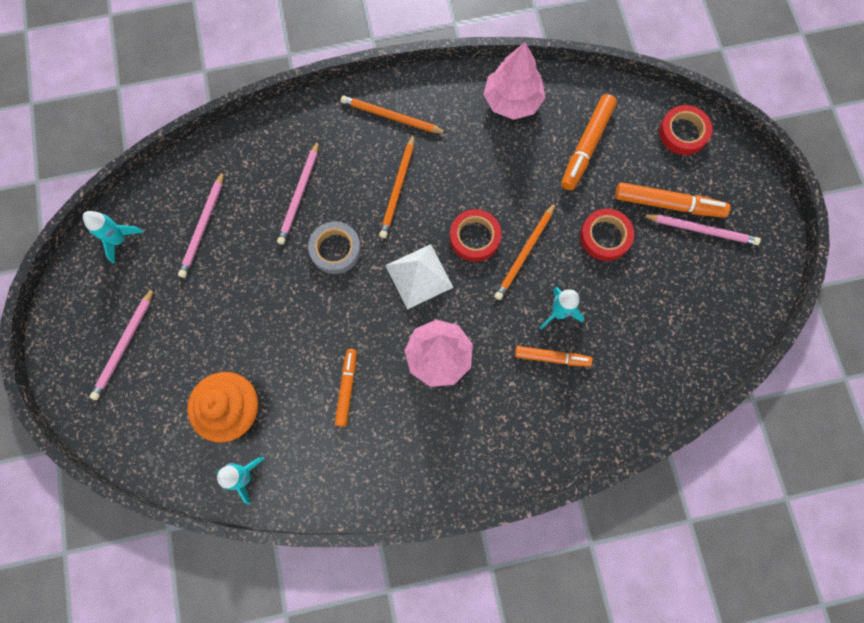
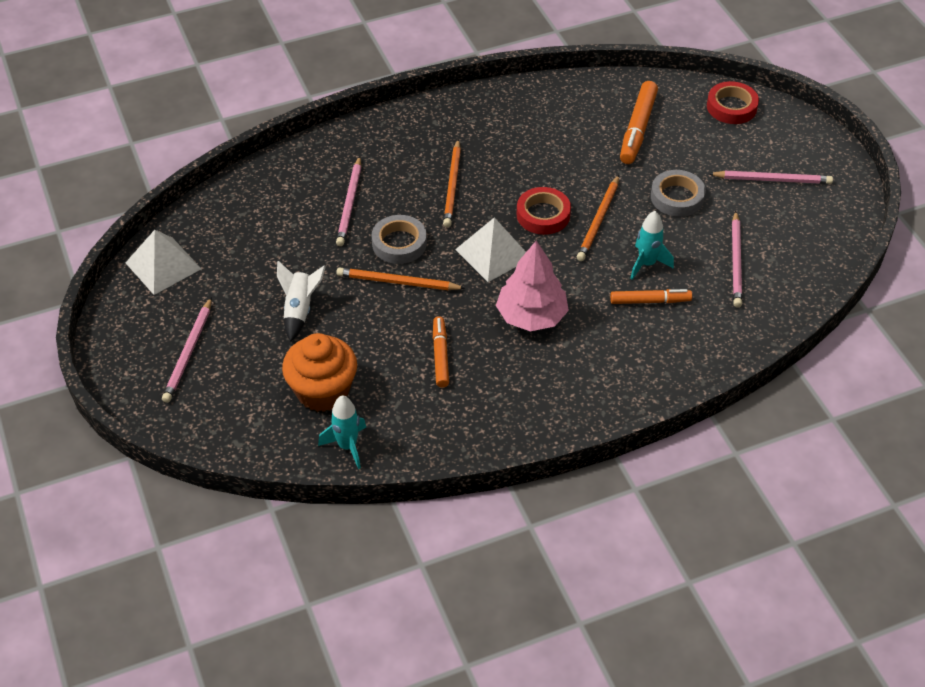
camera: 10 degrees left, 25 degrees down
turquoise rocket [83,211,144,264] -> white pyramid [126,230,201,295]
pink pencil [178,171,224,278] -> pink pencil moved to [732,211,742,307]
orange pencil [341,96,448,134] -> orange pencil moved to [336,267,466,290]
pink tree [483,42,545,120] -> none
red tape [580,209,634,261] -> grey tape [651,170,706,217]
orange marker [615,182,730,218] -> none
none -> white rocket [277,261,326,342]

